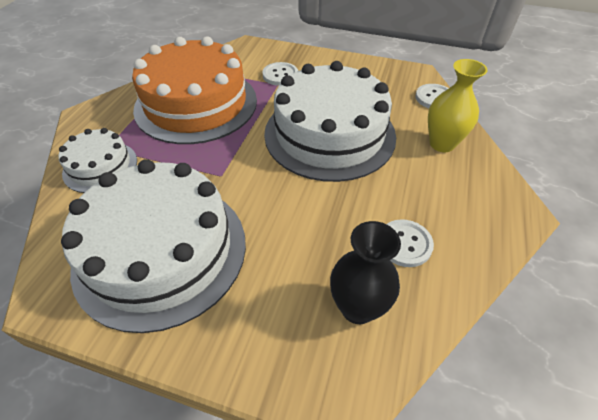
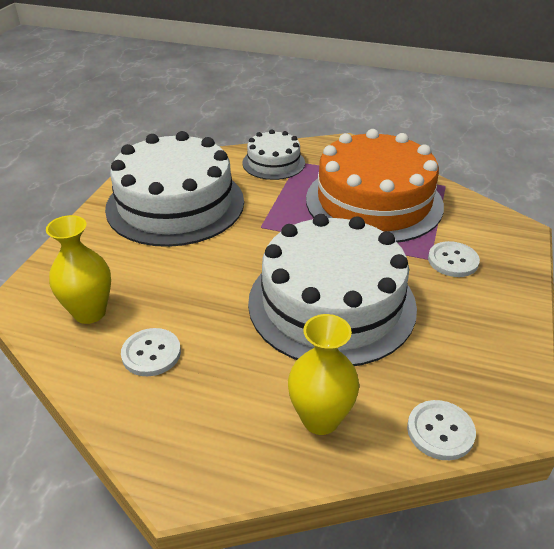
camera: 90 degrees right, 10 degrees down
black vase [330,221,401,324] -> yellow vase [46,215,111,324]

